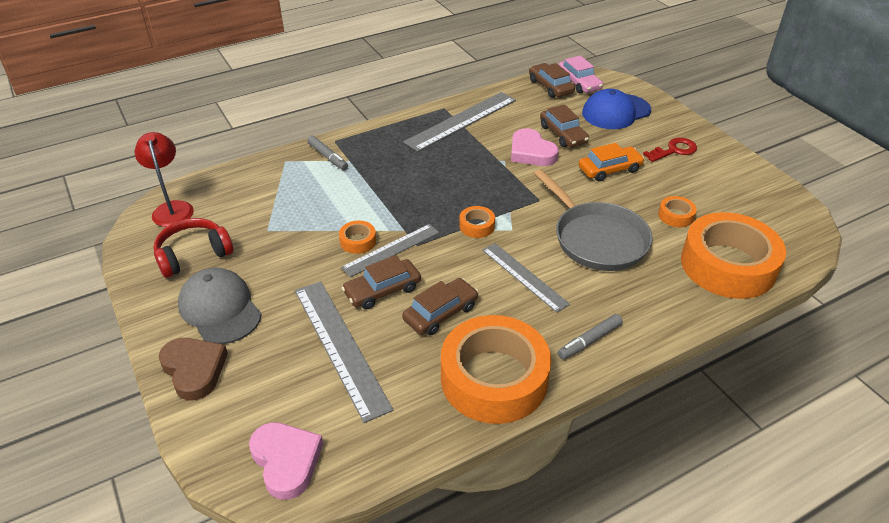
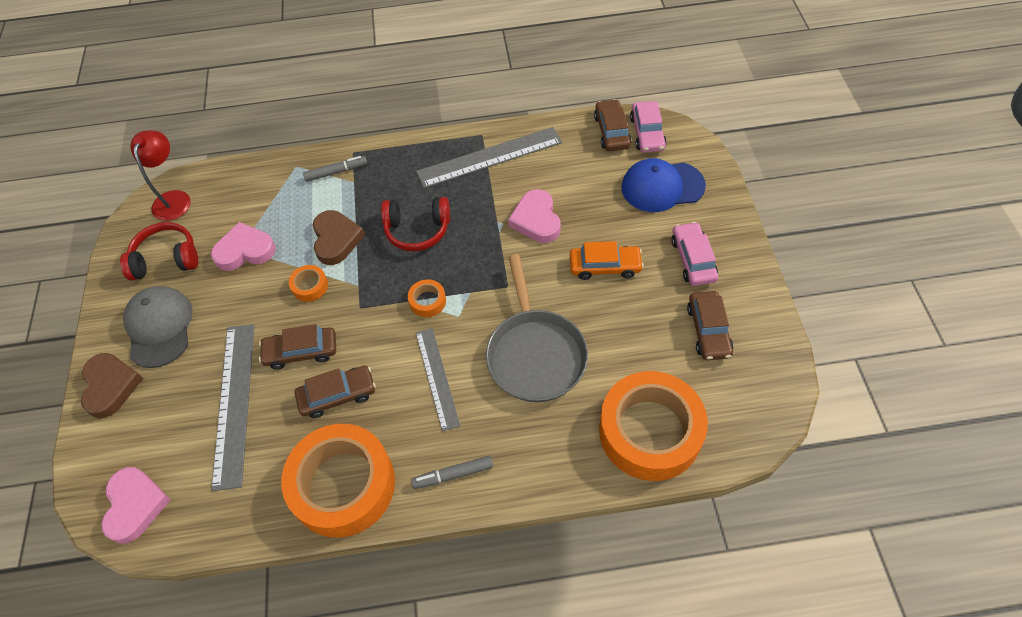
camera: 25 degrees right, 15 degrees up
grey marker [307,136,348,170] -> grey marker turned 90 degrees counterclockwise [303,156,367,182]
grey ruler [341,224,439,277] -> none
brown car [540,104,589,147] -> brown car moved to [687,291,733,360]
red key [643,137,697,162] -> pink car [671,222,718,286]
orange tape [658,196,697,227] -> none
none -> pink heart [211,222,276,271]
none -> brown heart [313,210,365,265]
none -> red headphones [381,197,450,251]

